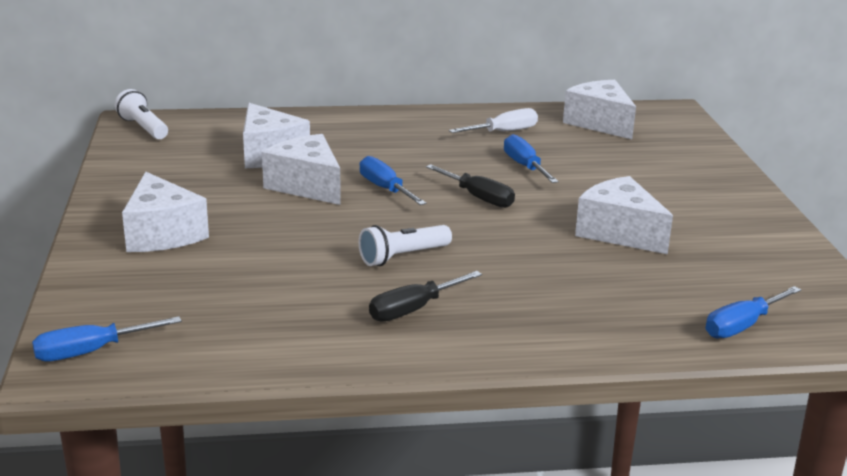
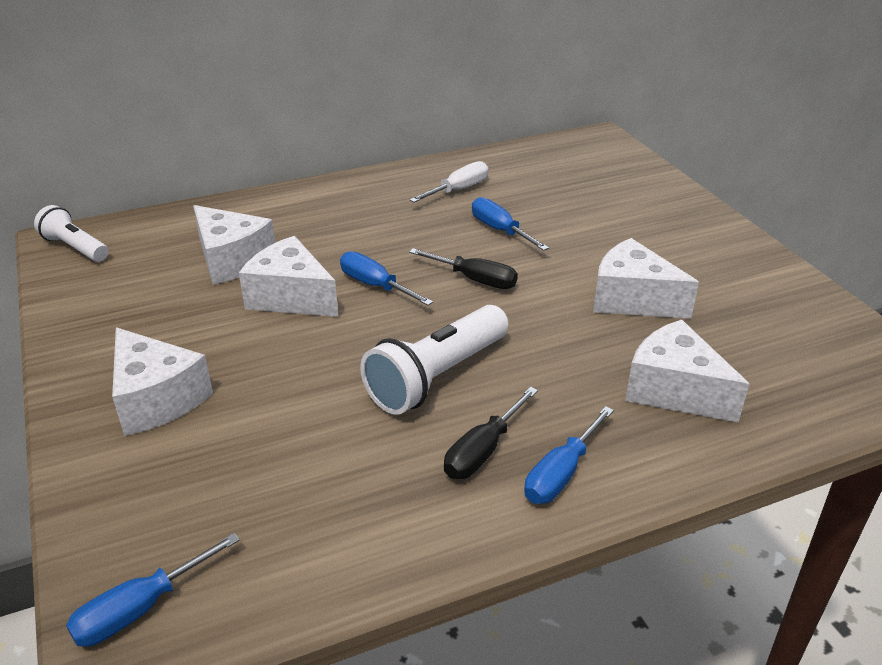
camera: 15 degrees left, 10 degrees up
white flashlight [359,225,452,266] -> white flashlight [360,305,509,415], size x1.62
white cheese [563,80,636,139] -> white cheese moved to [625,320,749,423]
blue screwdriver [705,286,801,338] -> blue screwdriver moved to [524,406,614,504]

